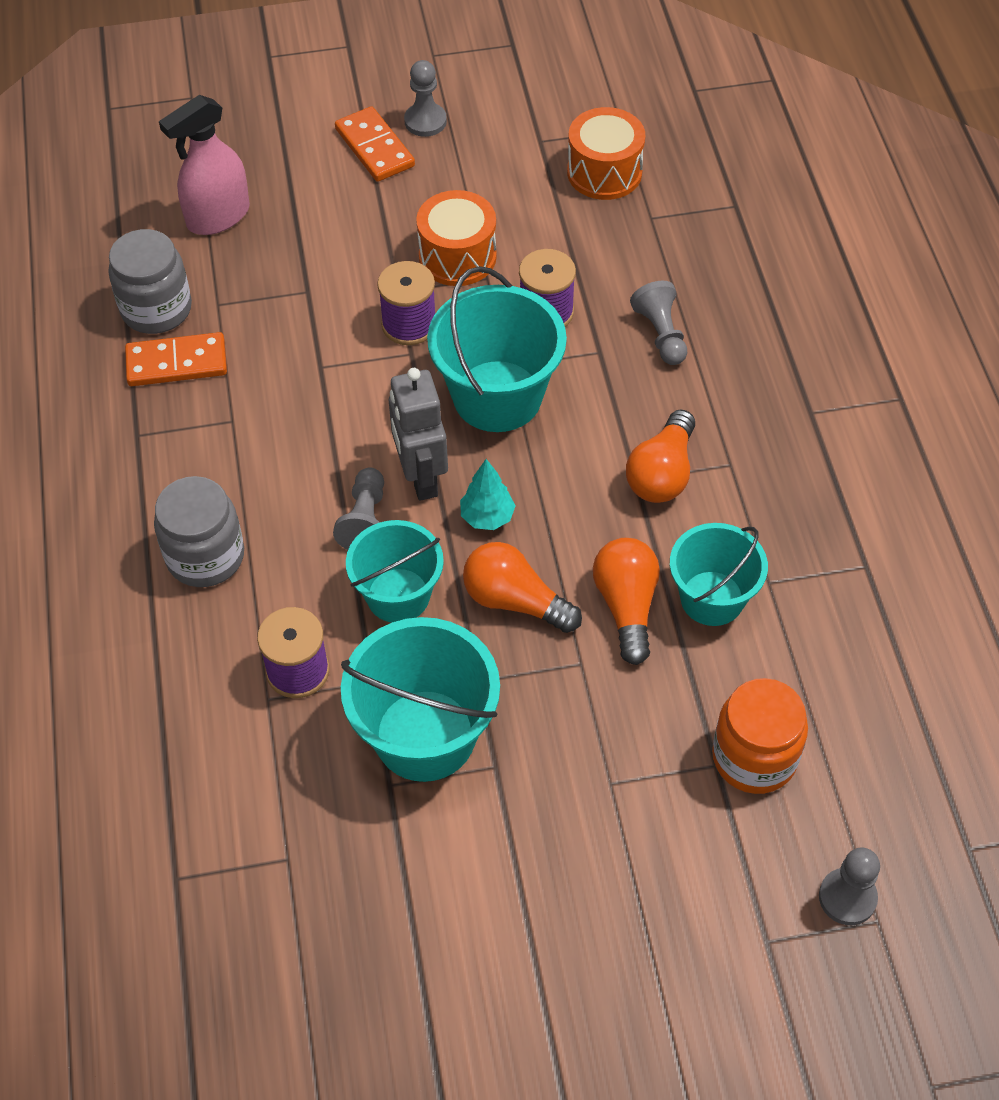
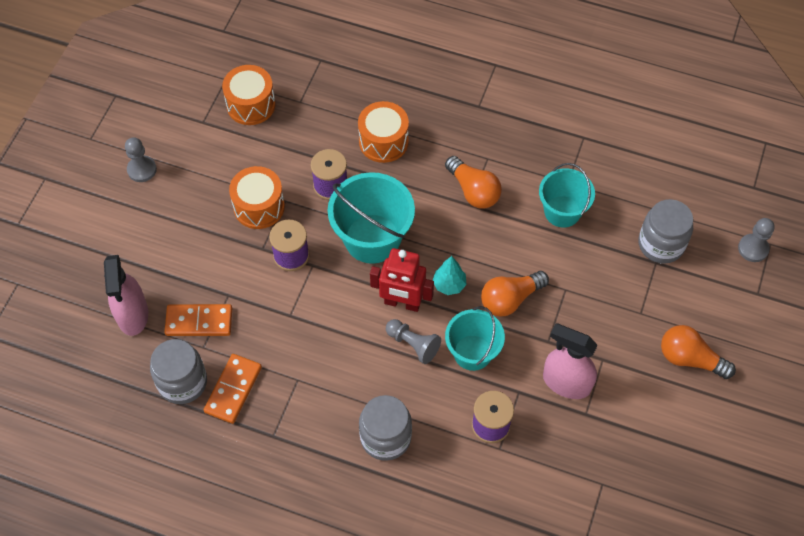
camera: 60 degrees left, 5 degrees up
orange domino [335,106,415,182] -> orange domino moved to [164,304,232,336]
turquoise bucket [341,617,500,782] -> pink spray bottle [543,324,598,399]
grey robot [389,368,448,501] -> red robot [370,248,434,312]
orange light bulb [593,538,660,665] -> orange light bulb moved to [661,325,736,379]
grey pawn [630,281,687,365] -> orange drum [358,101,409,163]
orange jar [712,678,808,794] -> grey jar [638,199,693,264]

